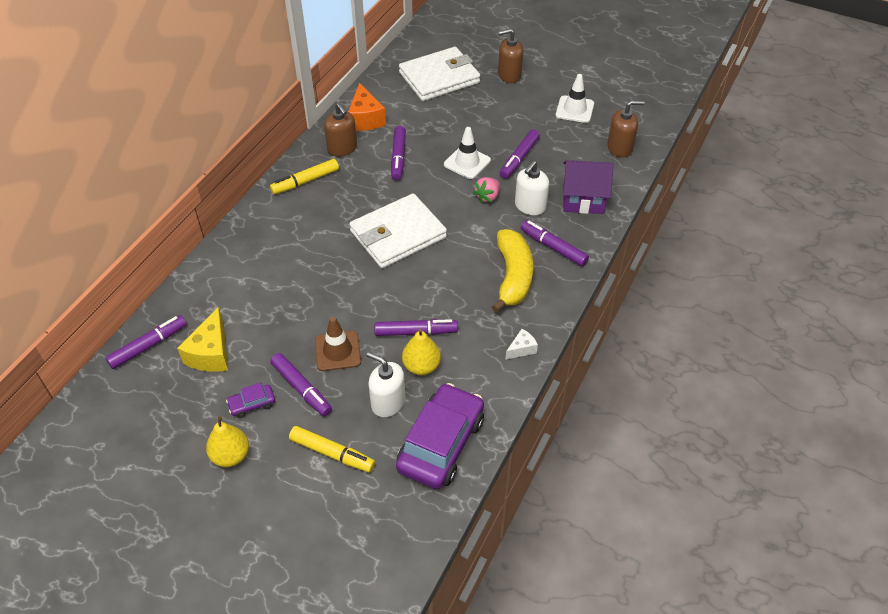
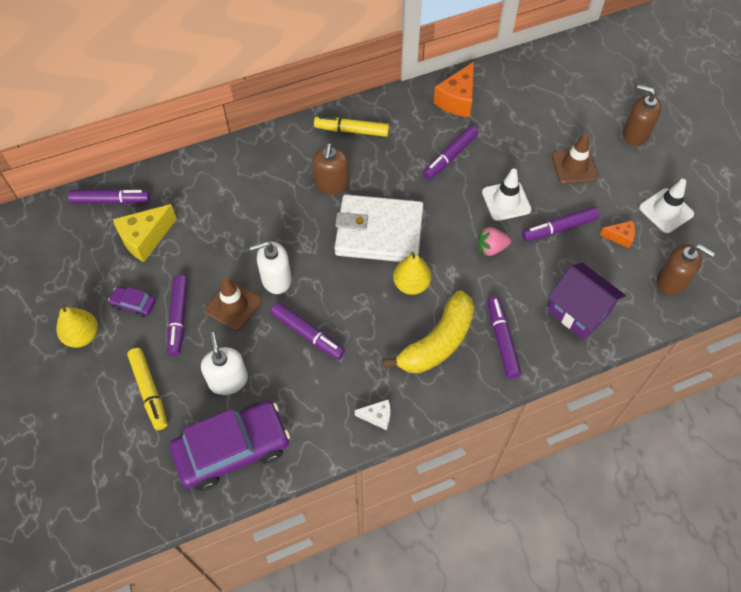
camera: 40 degrees right, 10 degrees up
brown soap dispenser [324,103,357,157] -> brown soap dispenser moved to [312,143,349,194]
white wallet [399,47,480,101] -> none
yellow pear [402,329,441,375] -> yellow pear moved to [393,252,431,295]
white soap dispenser [515,161,549,215] -> white soap dispenser moved to [250,241,292,294]
none -> brown traffic cone [552,133,598,184]
none -> orange cheese [600,221,635,248]

